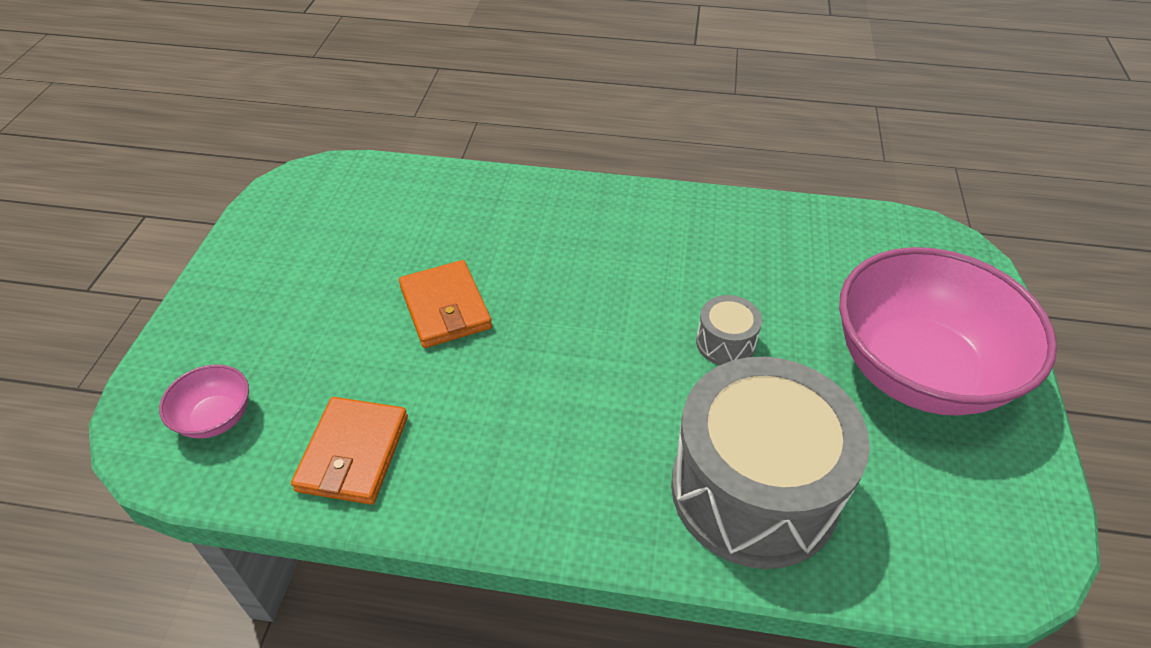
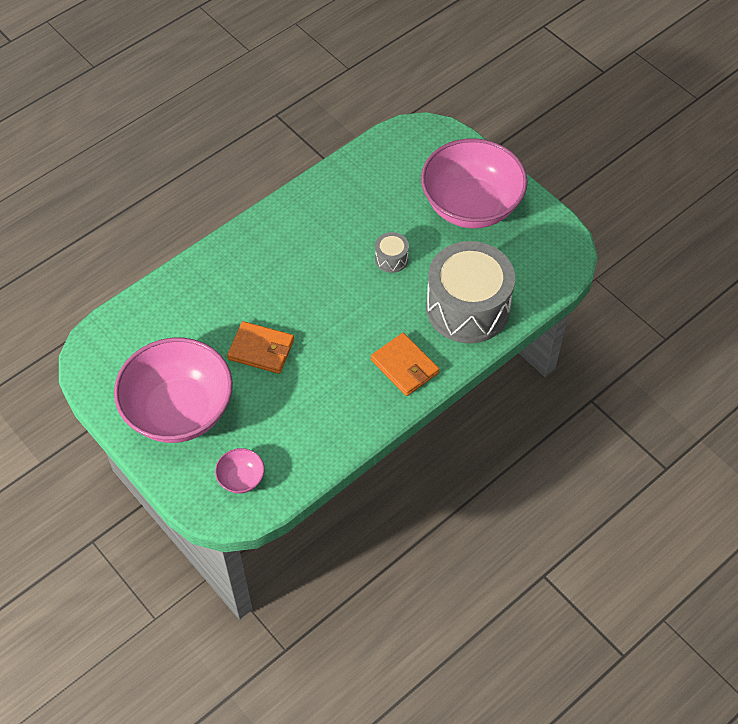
camera: 50 degrees left, 10 degrees up
orange wallet [291,397,408,505] -> orange wallet moved to [371,333,440,396]
none -> pink bowl [114,338,233,443]

